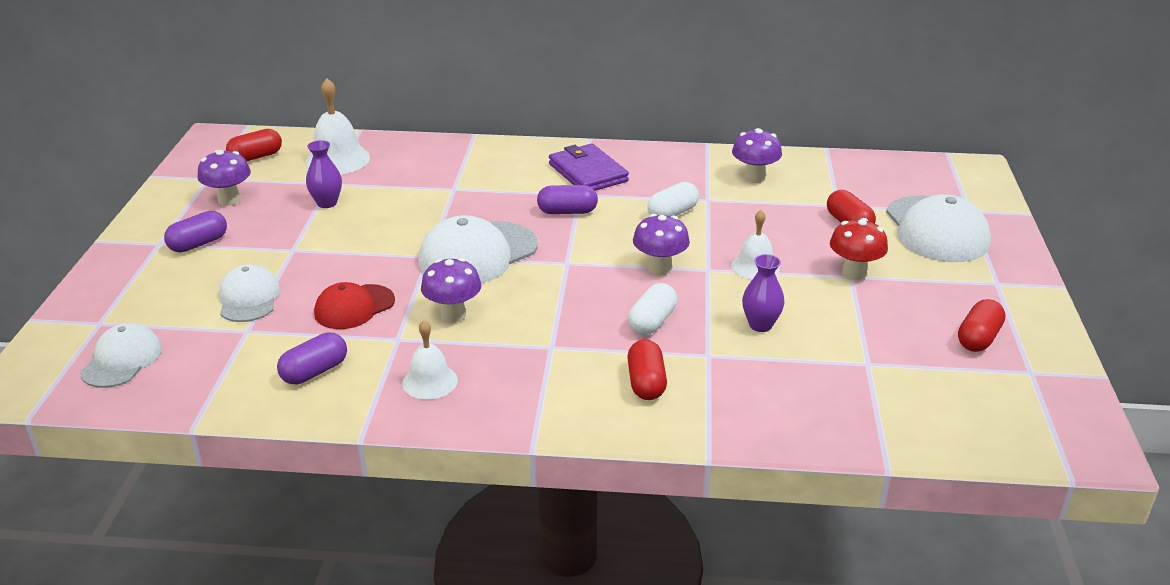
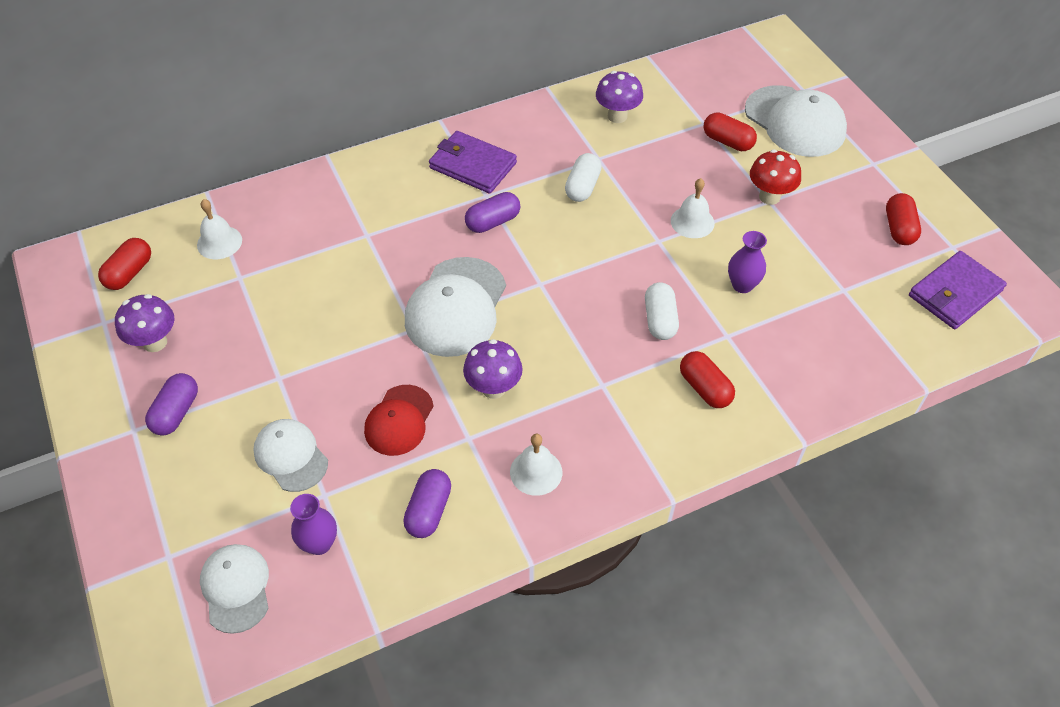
camera: 30 degrees left, 20 degrees up
white bell [305,78,370,175] -> white bell [197,199,242,259], size x0.65
purple vase [306,140,342,208] -> purple vase moved to [290,494,337,555]
purple mushroom [633,214,690,275] -> none
none -> purple wallet [909,251,1007,329]

